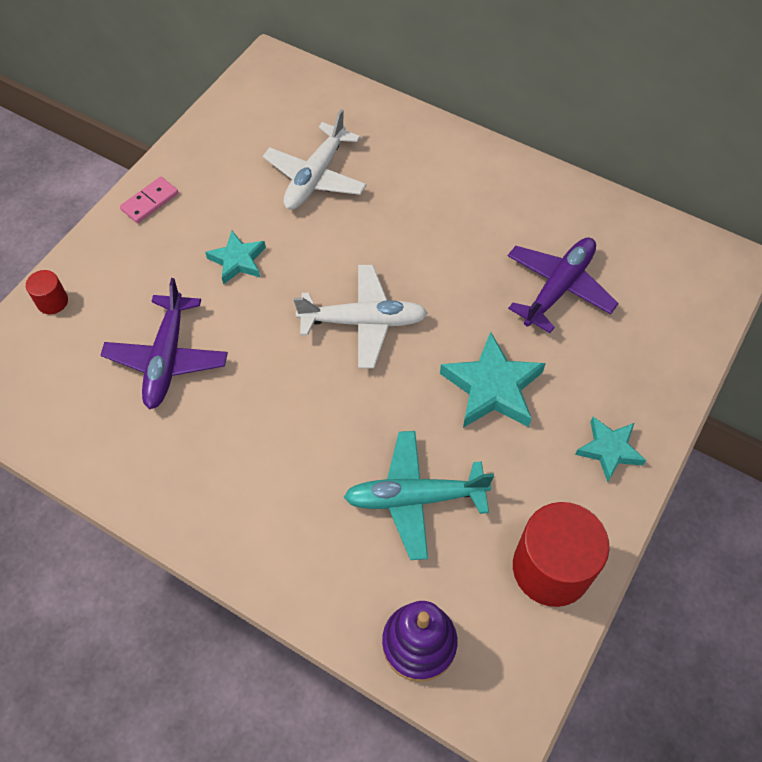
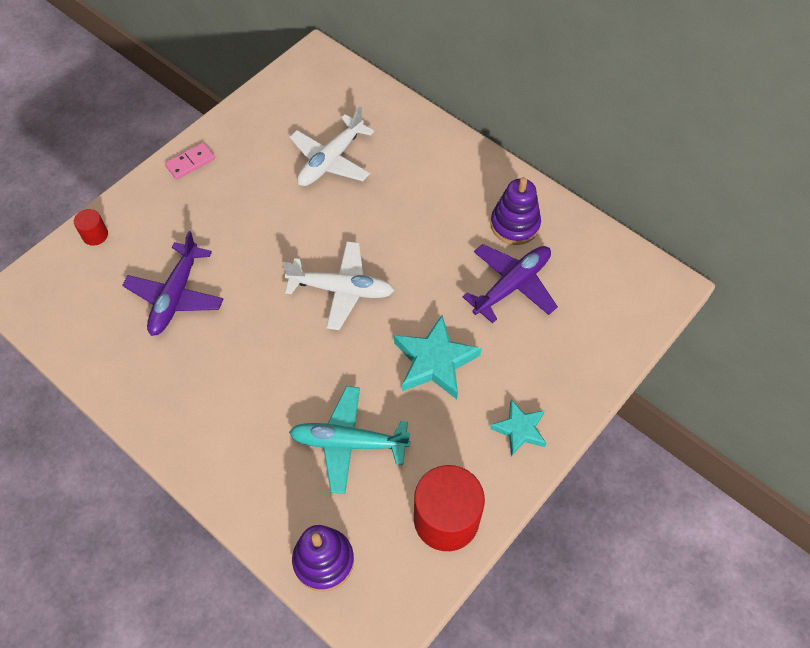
camera: 10 degrees right, 0 degrees up
turquoise star [205,230,266,285] -> none
none -> purple stacking toy [490,177,541,245]

